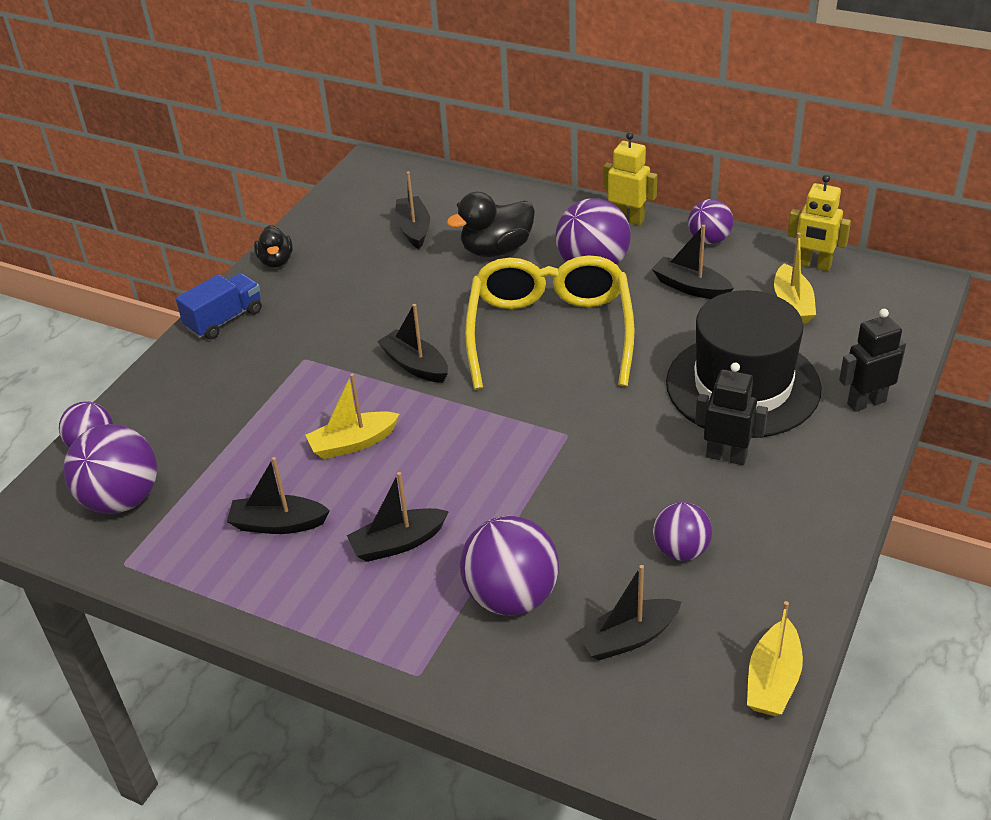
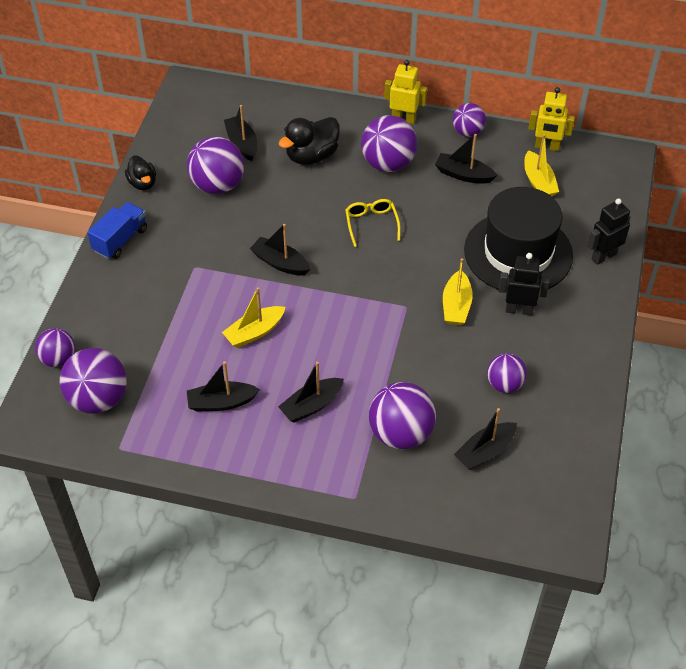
camera: 15 degrees left, 10 degrees up
yellow glasses [465,255,635,390] -> yellow glasses [345,199,401,247], size x0.43
yellow boat [747,601,803,716] -> yellow boat moved to [443,258,473,325]
none -> purple ball [187,137,244,194]

